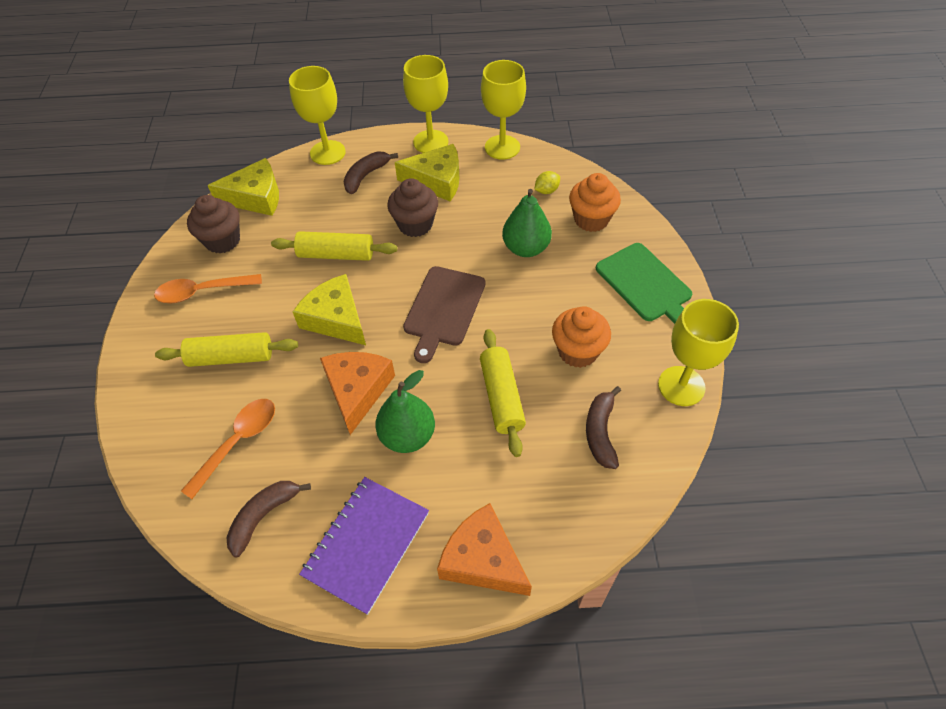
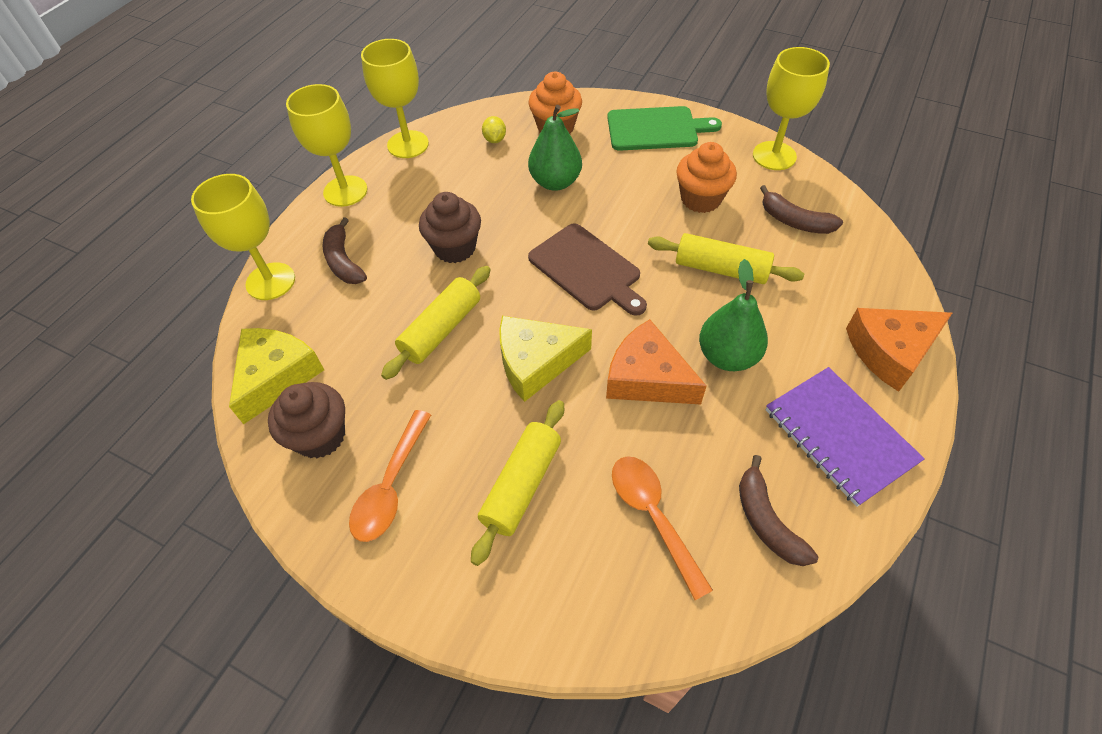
camera: 60 degrees left, 0 degrees up
yellow cheese [395,144,459,201] -> none

